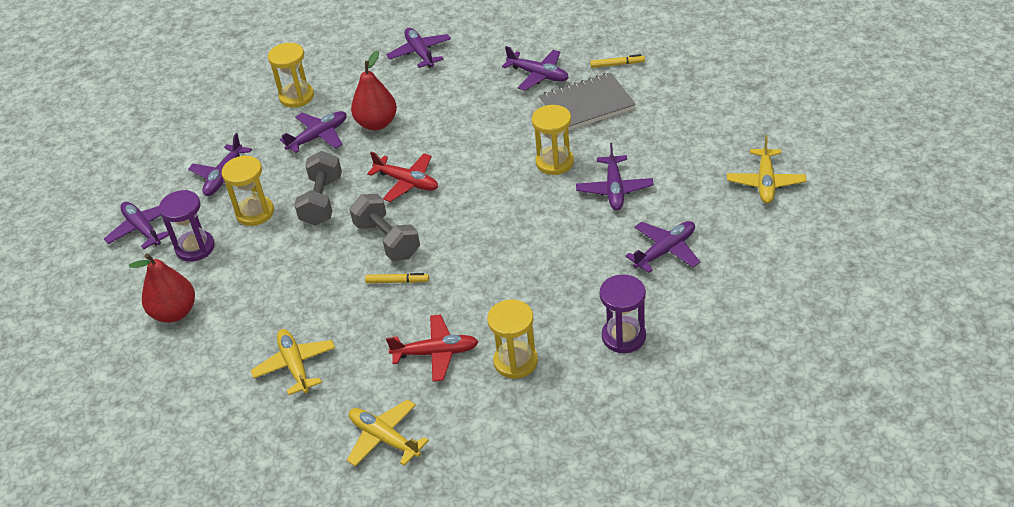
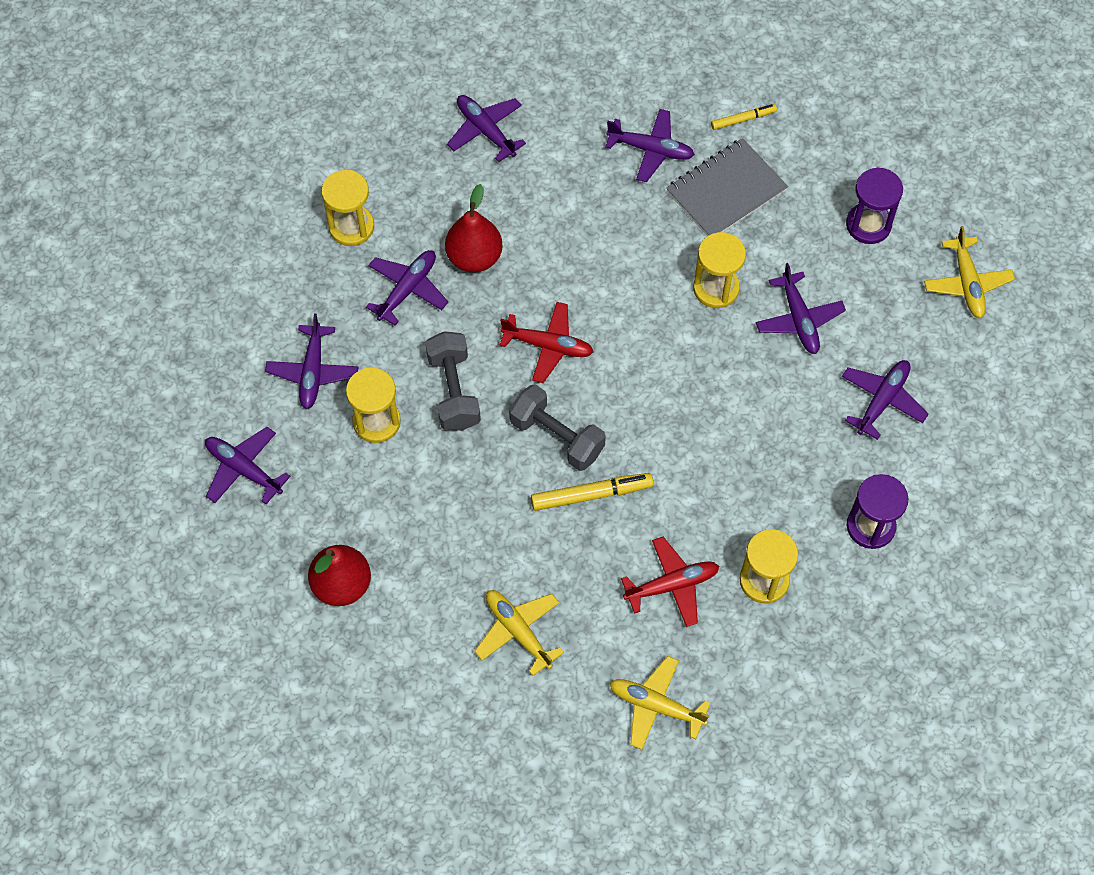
camera: 20 degrees left, 20 degrees up
purple hourglass [159,190,215,262] -> purple hourglass moved to [846,167,903,244]
yellow marker [365,273,429,283] -> yellow marker [531,473,654,511], size x1.64

